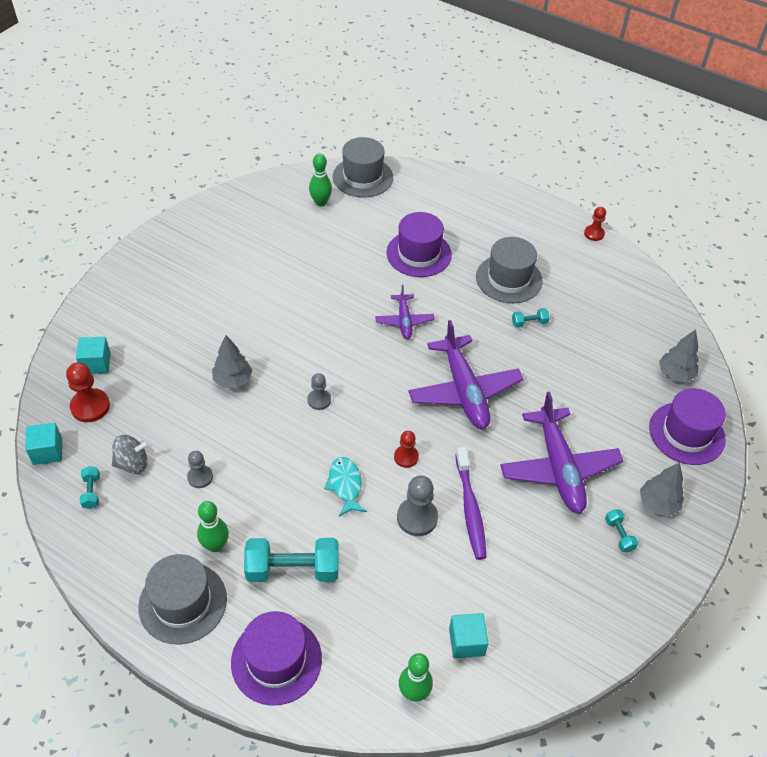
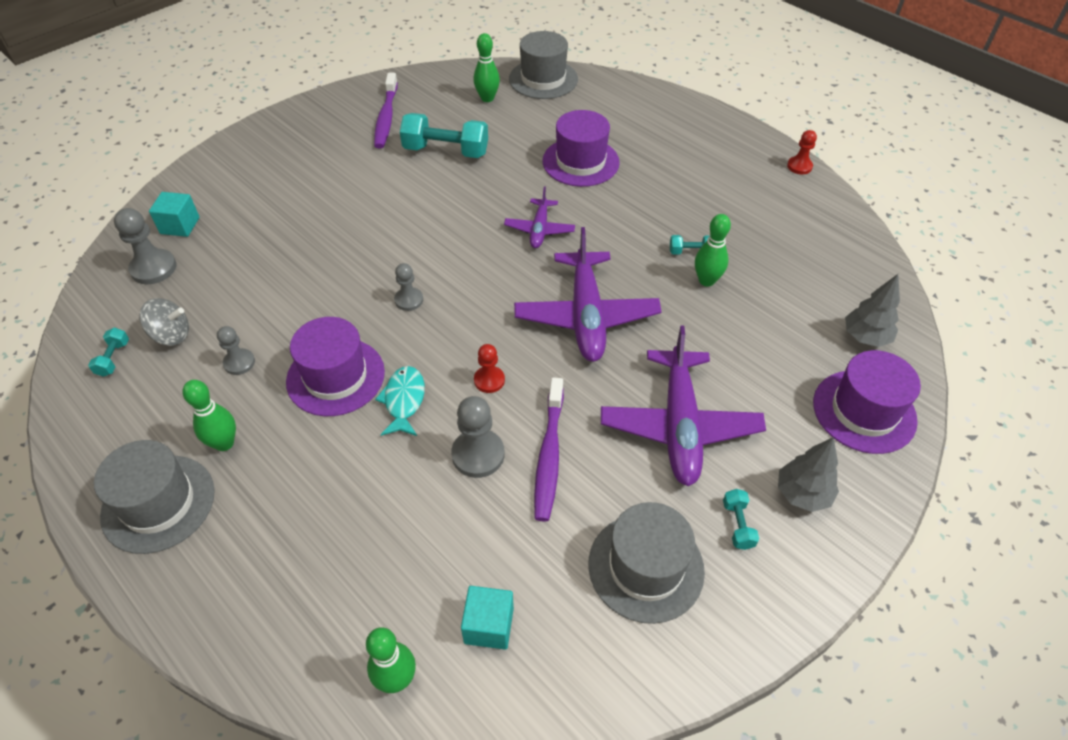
camera: 15 degrees right, 0 degrees up
turquoise cube [25,423,62,465] -> none
red pawn [66,362,110,422] -> grey pawn [114,208,176,284]
grey tree [212,335,252,388] -> none
purple hat [231,611,322,706] -> purple hat moved to [286,317,385,416]
turquoise dumbbell [244,538,338,582] -> turquoise dumbbell moved to [400,113,488,158]
grey hat [476,237,543,303] -> grey hat moved to [588,502,705,624]
none -> purple toothbrush [374,73,398,148]
none -> green bowling pin [695,214,731,287]

